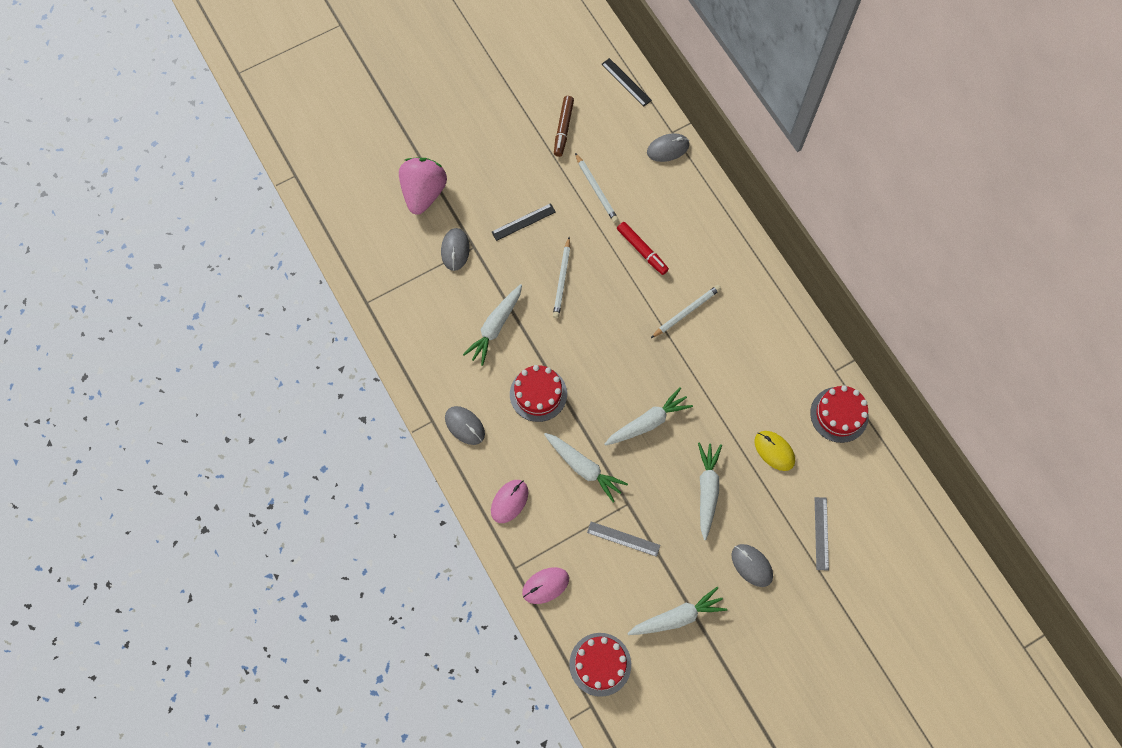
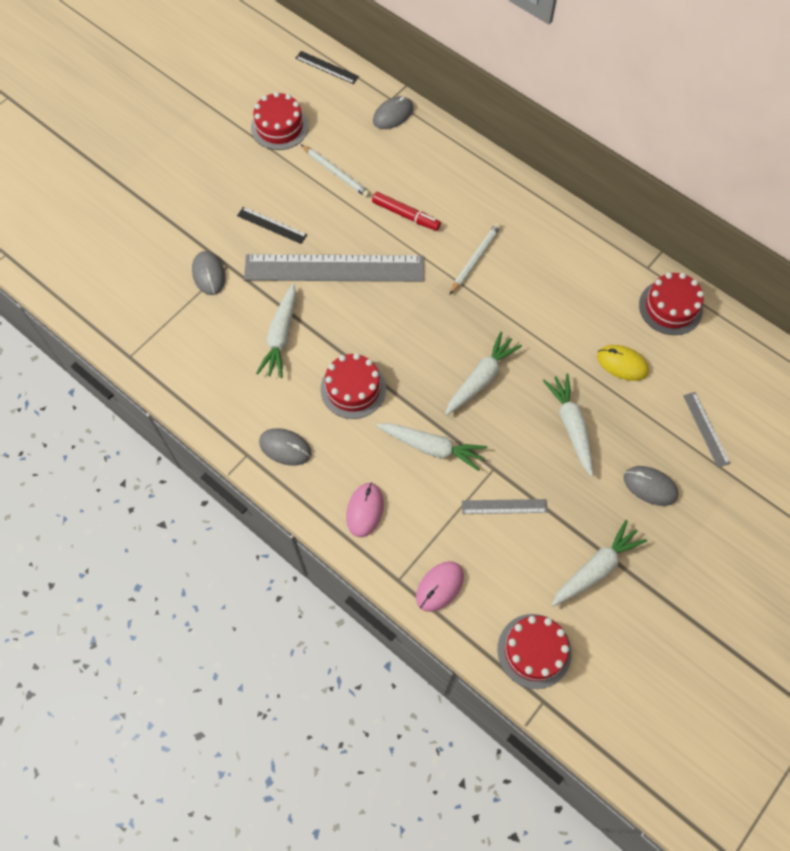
camera: 20 degrees left, 5 degrees down
pink strawberry [399,158,447,215] -> none
black ruler [492,203,556,241] -> black ruler turned 75 degrees clockwise [237,207,307,244]
white pencil [553,238,570,318] -> grey ruler [244,254,424,282]
brown marker [554,96,574,157] -> red cake [251,92,308,150]

